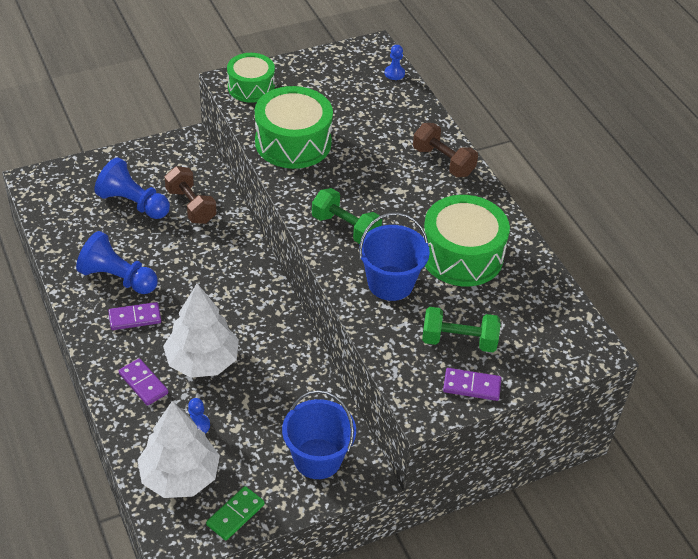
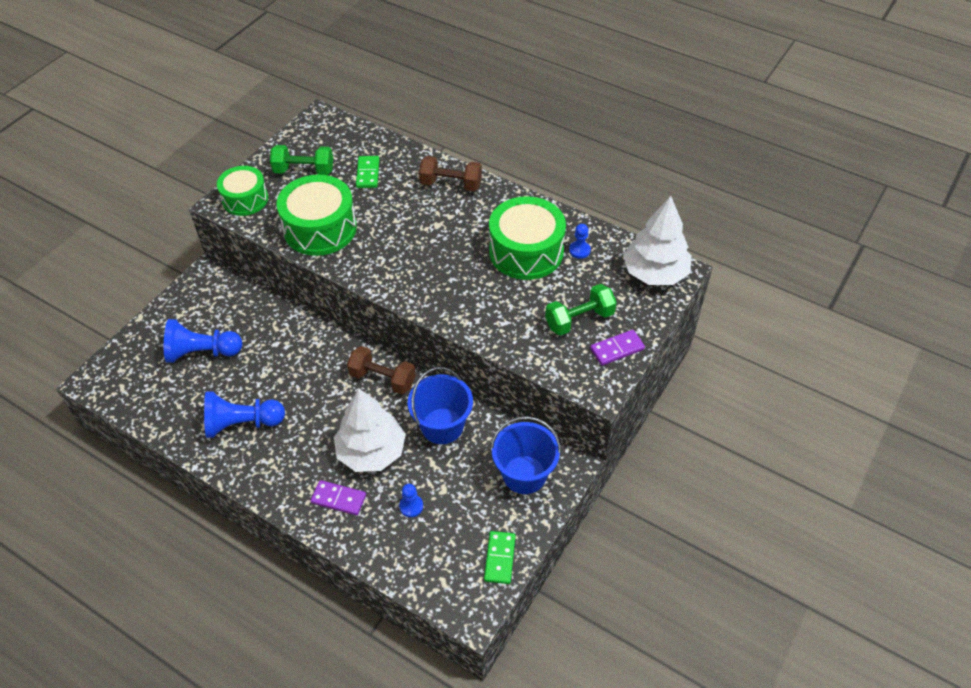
camera: 30 degrees left, 5 degrees up
purple domino [108,302,161,330] -> none
white tree [137,401,220,498] -> white tree moved to [623,196,692,285]
brown dumbbell [165,166,217,224] -> brown dumbbell moved to [347,346,416,394]
green dumbbell [312,188,382,244] -> green dumbbell moved to [270,145,333,175]
blue bucket [359,212,430,301] -> blue bucket moved to [408,367,473,444]
blue pawn [385,45,405,80] -> blue pawn moved to [569,224,591,259]
none -> green domino [356,156,379,188]

